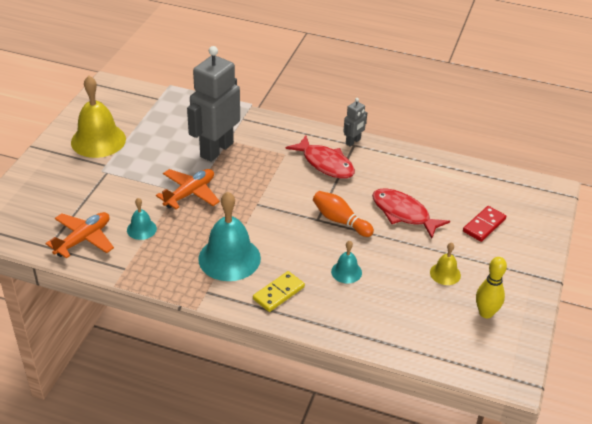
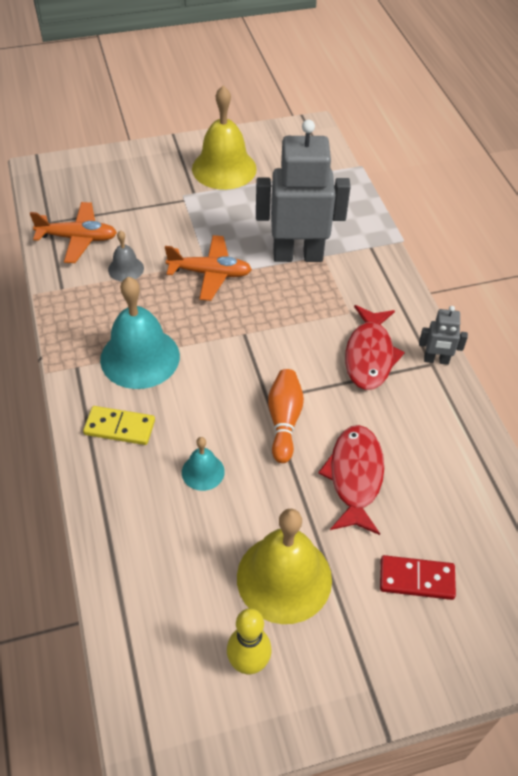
camera: 55 degrees right, 10 degrees up
turquoise bell [127,198,157,240] -> grey bell [108,230,144,282]
yellow bell [430,242,461,285] -> yellow bell [237,508,332,624], size x2.03

